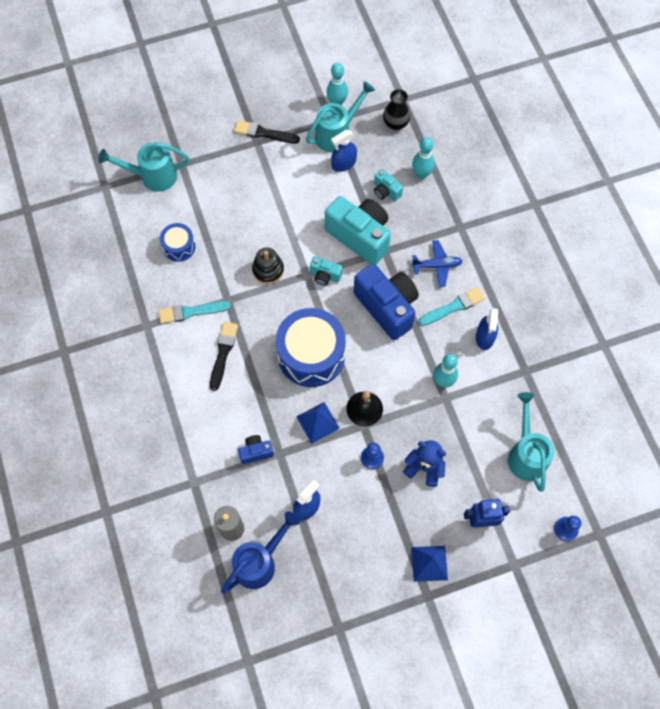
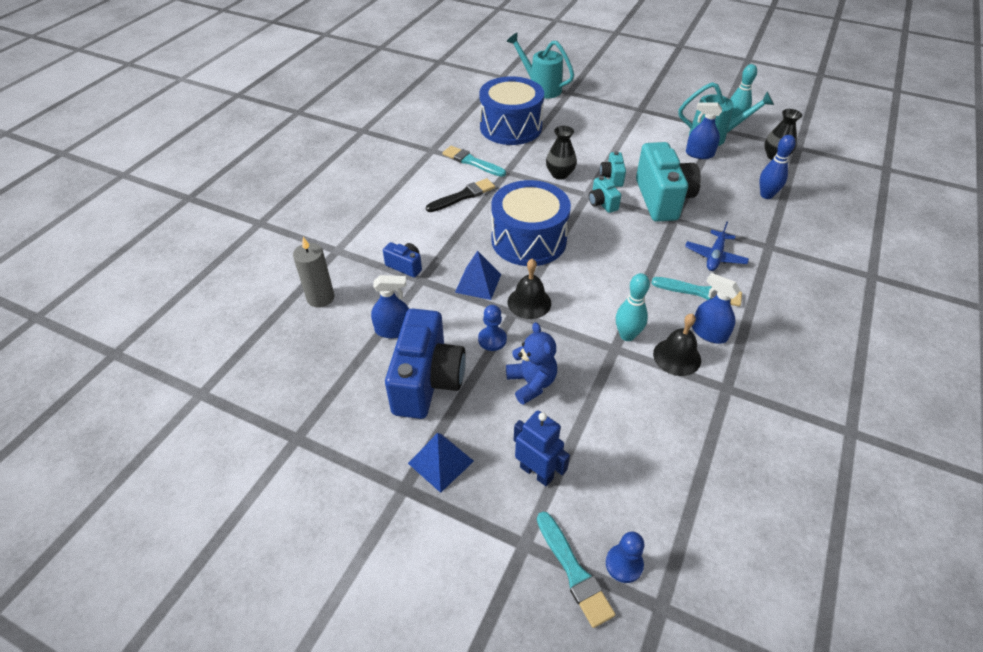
camera: 45 degrees right, 20 degrees down
blue drum [160,223,196,262] -> blue drum [480,76,544,145], size x1.98
blue watering can [221,512,300,593] -> none
black brush [234,120,300,143] -> none
black stacking toy [252,247,284,284] -> black vase [546,126,577,180]
blue camera [354,264,419,340] -> blue camera moved to [385,308,466,419]
turquoise camera [374,169,403,201] -> turquoise camera moved to [600,151,626,187]
blue plane [411,240,463,287] -> blue plane turned 75 degrees clockwise [685,222,749,271]
turquoise bowling pin [412,137,435,179] -> blue bowling pin [759,135,796,199]
blue spray bottle [476,308,498,350] -> blue spray bottle turned 75 degrees clockwise [692,273,740,344]
turquoise watering can [508,392,554,492] -> none
none -> turquoise brush [537,512,615,628]
none -> black bell [653,314,701,376]

